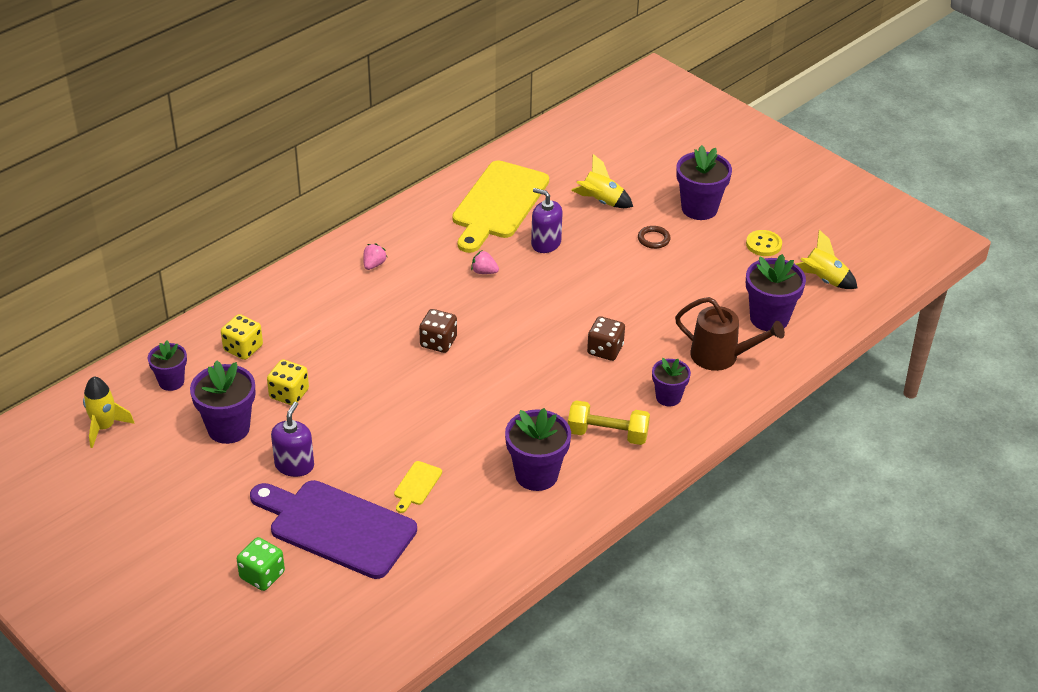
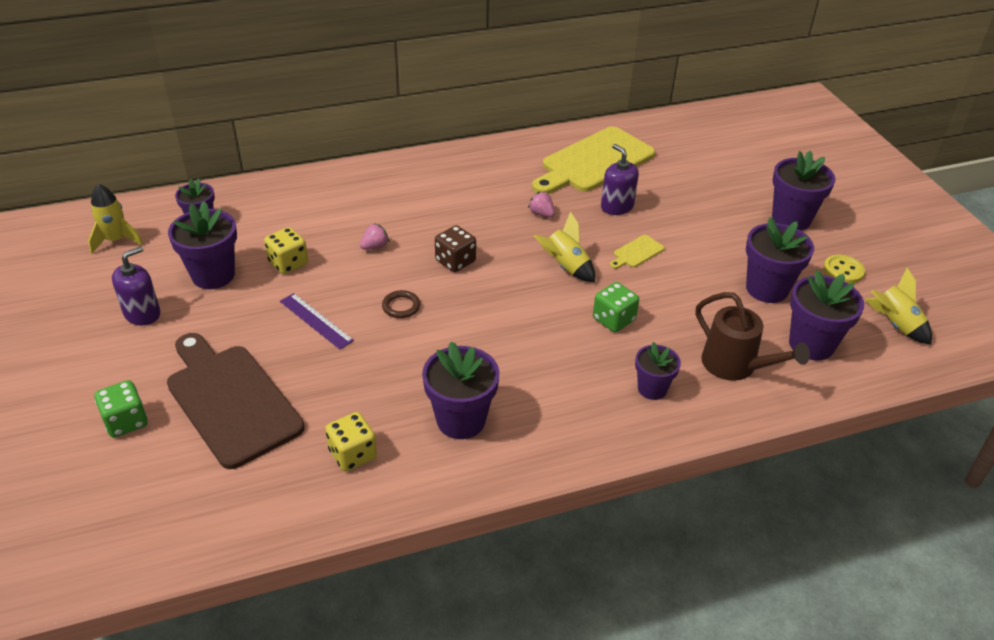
camera: 25 degrees right, 0 degrees up
yellow dice [221,314,263,360] -> yellow dice moved to [325,412,377,472]
purple cutting board [250,480,417,579] -> brown cutting board [167,333,305,469]
purple soap dispenser [271,402,314,477] -> purple soap dispenser moved to [112,246,160,325]
pink strawberry [363,244,387,270] -> pink strawberry moved to [360,223,389,250]
yellow cutting board [394,461,442,513] -> yellow cutting board moved to [610,235,665,269]
yellow dumbbell [568,400,650,445] -> none
yellow rocket [571,154,633,208] -> yellow rocket moved to [534,212,595,282]
brown dice [587,316,625,361] -> green dice [593,282,639,332]
brown ring [638,226,671,249] -> brown ring moved to [382,290,420,318]
none -> purple ruler [280,293,354,349]
none -> purple flower pot [746,217,814,303]

